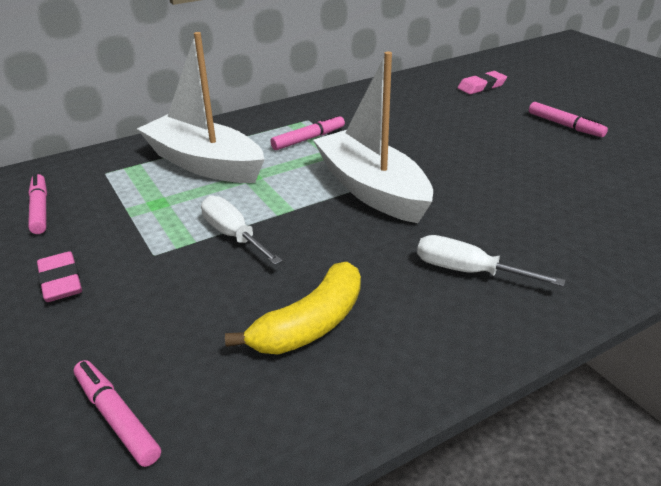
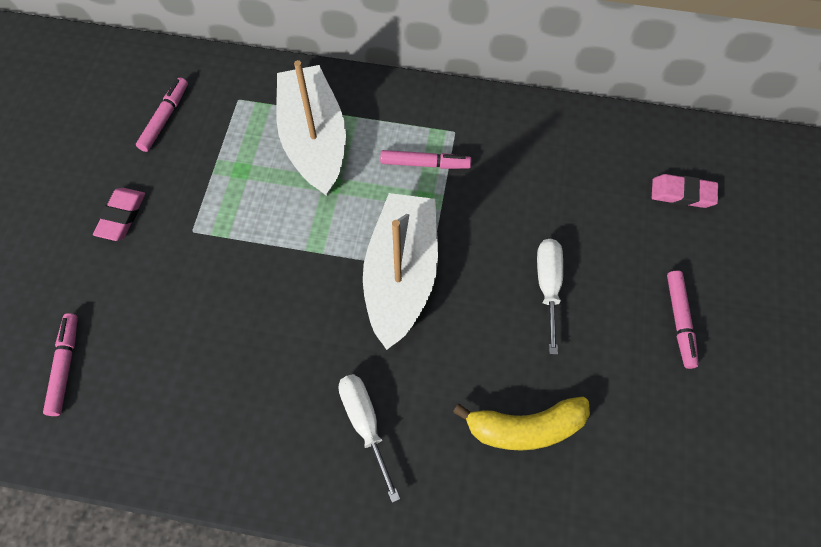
camera: 40 degrees right, 30 degrees up
white screwdriver [201,195,282,265] -> white screwdriver moved to [537,239,563,355]
yellow banana [225,262,361,354] -> yellow banana moved to [453,397,590,451]

